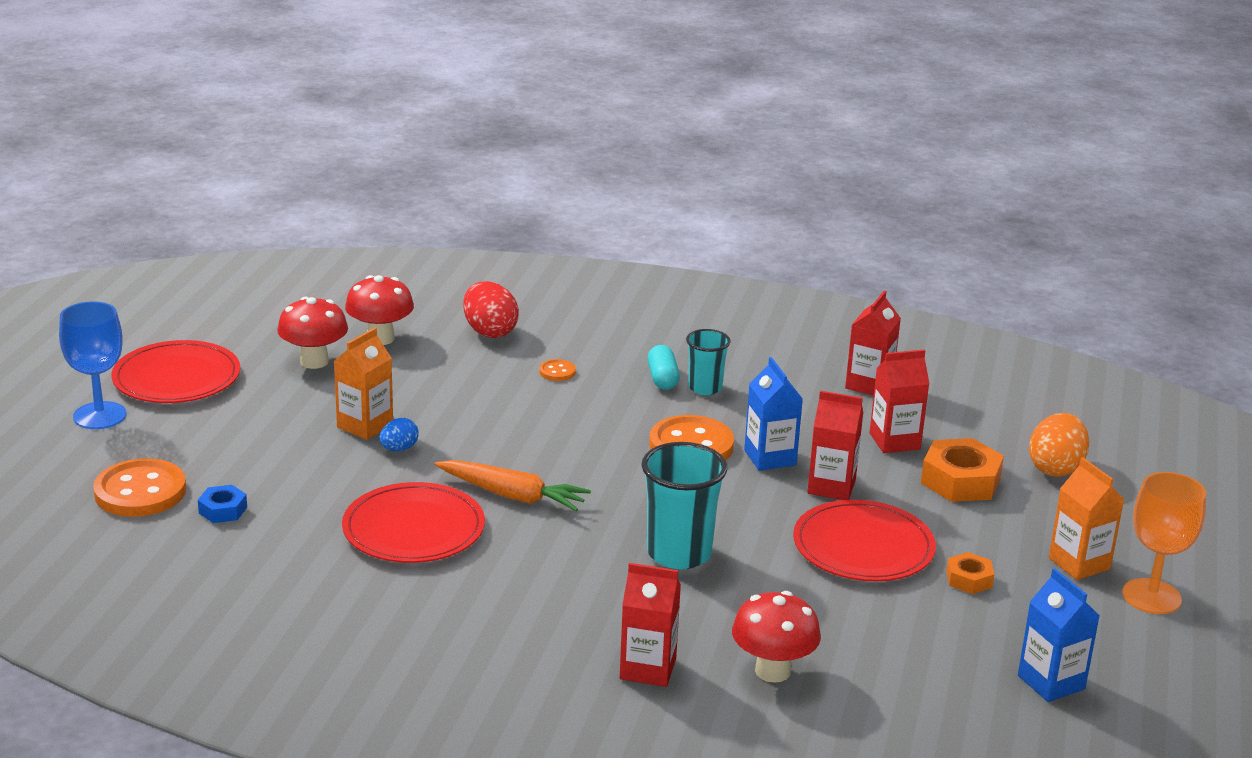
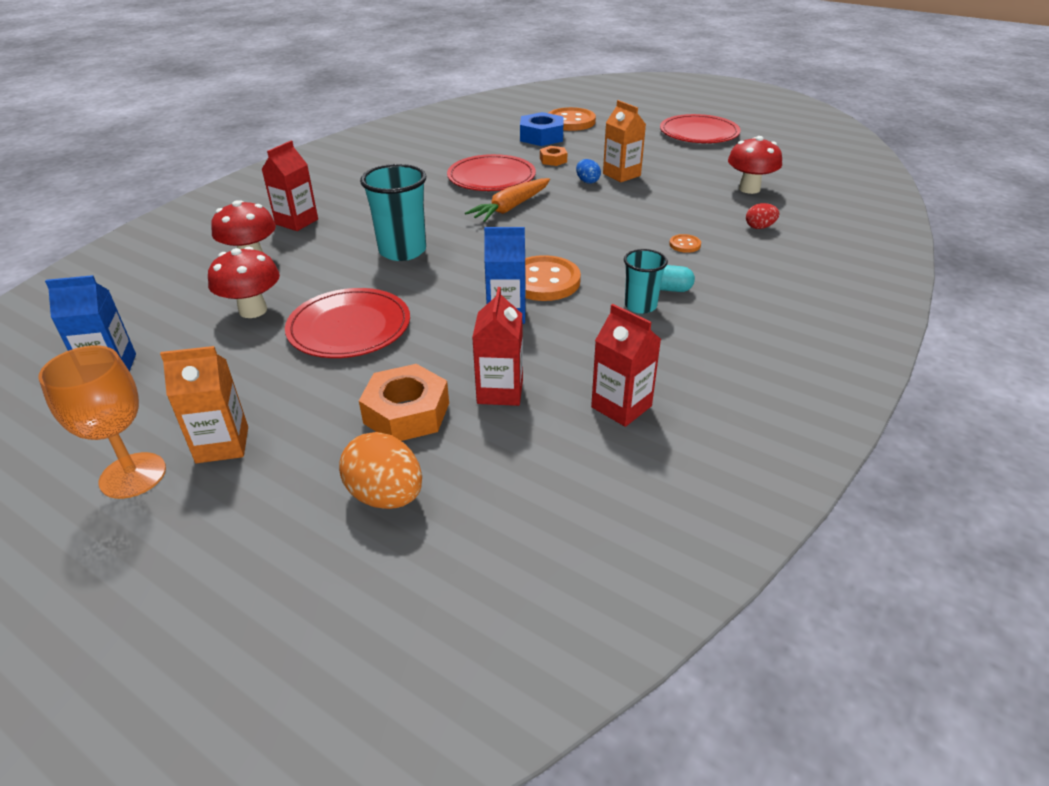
camera: 110 degrees right, 10 degrees up
blue goblet [59,301,126,429] -> none
blue nut [198,485,247,523] -> blue nut [520,112,563,146], size x1.81
red mushroom [277,297,348,369] -> red mushroom moved to [208,247,280,318]
red egg [463,281,519,338] -> red egg [746,203,779,229], size x0.57
red carton [807,391,863,500] -> none
orange nut [946,552,994,594] -> orange nut moved to [540,146,567,166]

